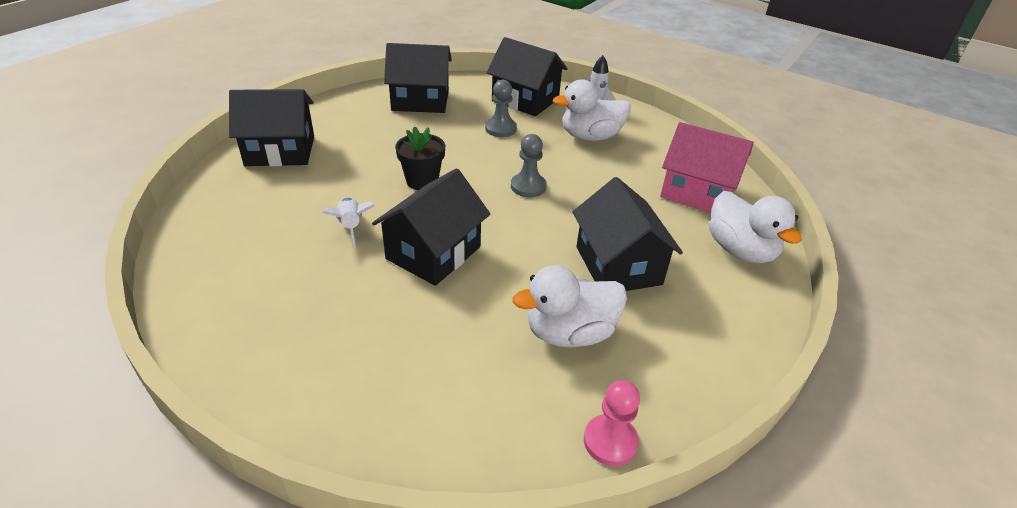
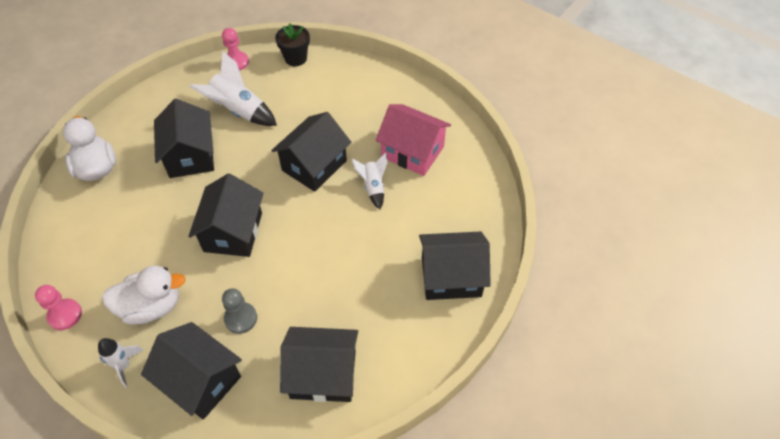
camera: 175 degrees left, 15 degrees up
black flower pot [395,127,445,190] -> black flower pot moved to [275,23,310,66]
grey pawn [511,134,547,197] -> black house [188,173,264,257]
white duck [513,265,627,348] -> white rocket [189,51,277,126]
pink house [660,122,754,212] -> pink house moved to [375,104,451,176]
none -> pink pawn [35,285,82,330]

